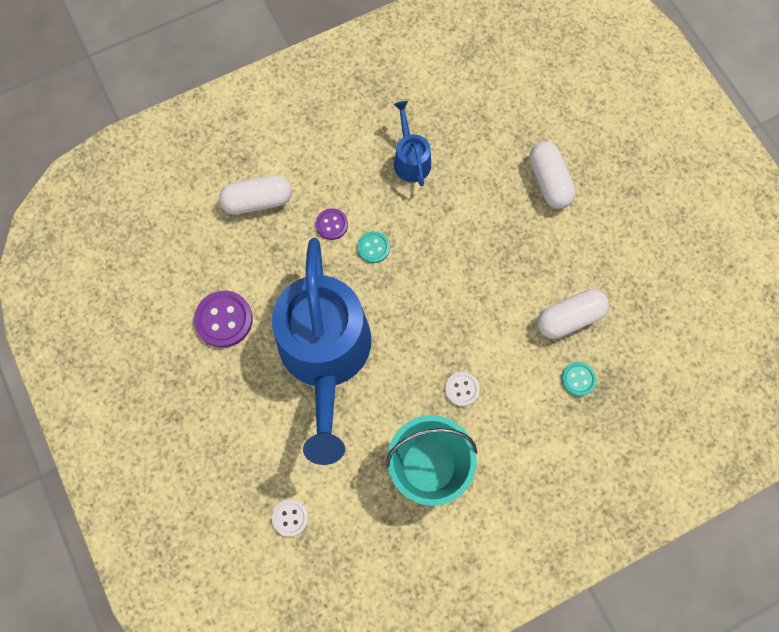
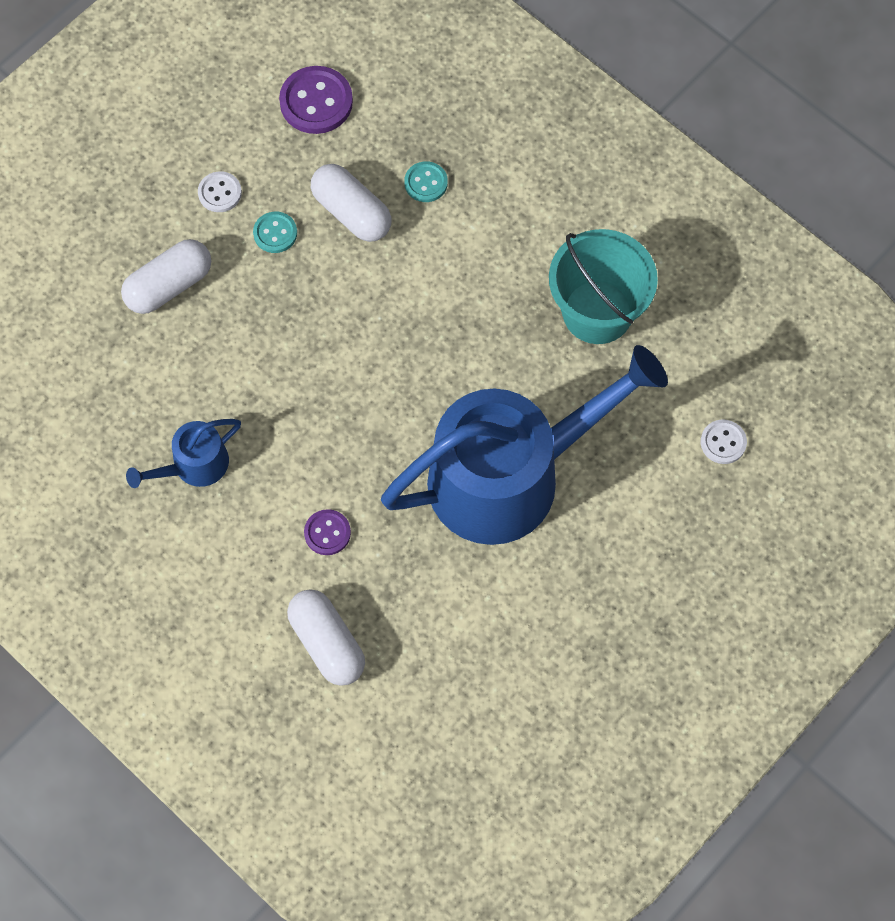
camera: 110 degrees left, 5 degrees down
purple button [194,291,253,347] -> purple button moved to [279,66,353,134]
turquoise button [357,231,390,263] -> turquoise button moved to [253,212,297,253]
white button [445,372,480,406] -> white button moved to [198,171,242,212]

